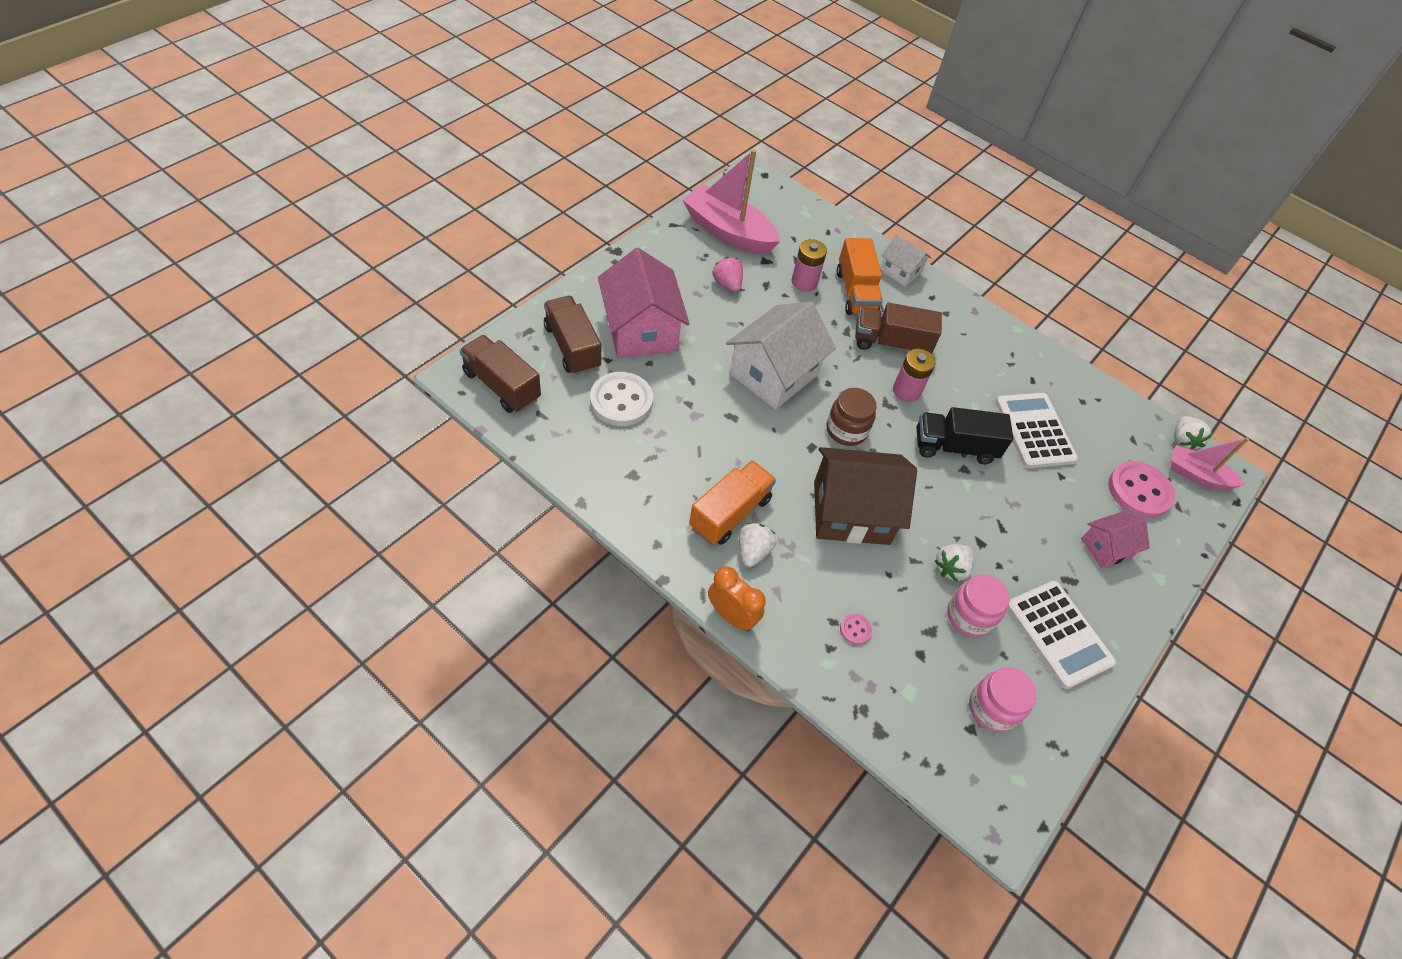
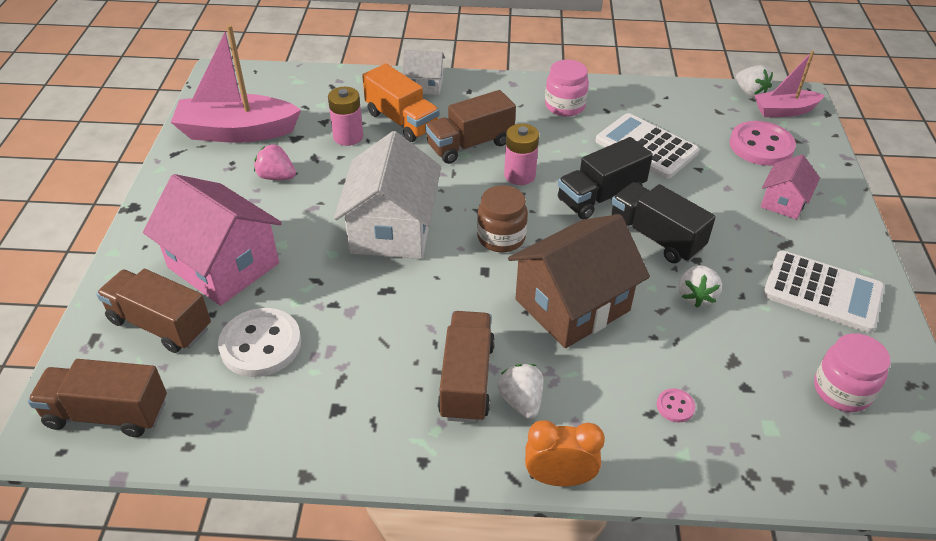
camera: 30 degrees left, 10 degrees down
orange truck [689,460,776,545] -> brown truck [438,311,495,423]
pink jar [947,574,1010,637] -> pink jar moved to [545,60,589,116]
none -> black truck [612,182,716,263]

